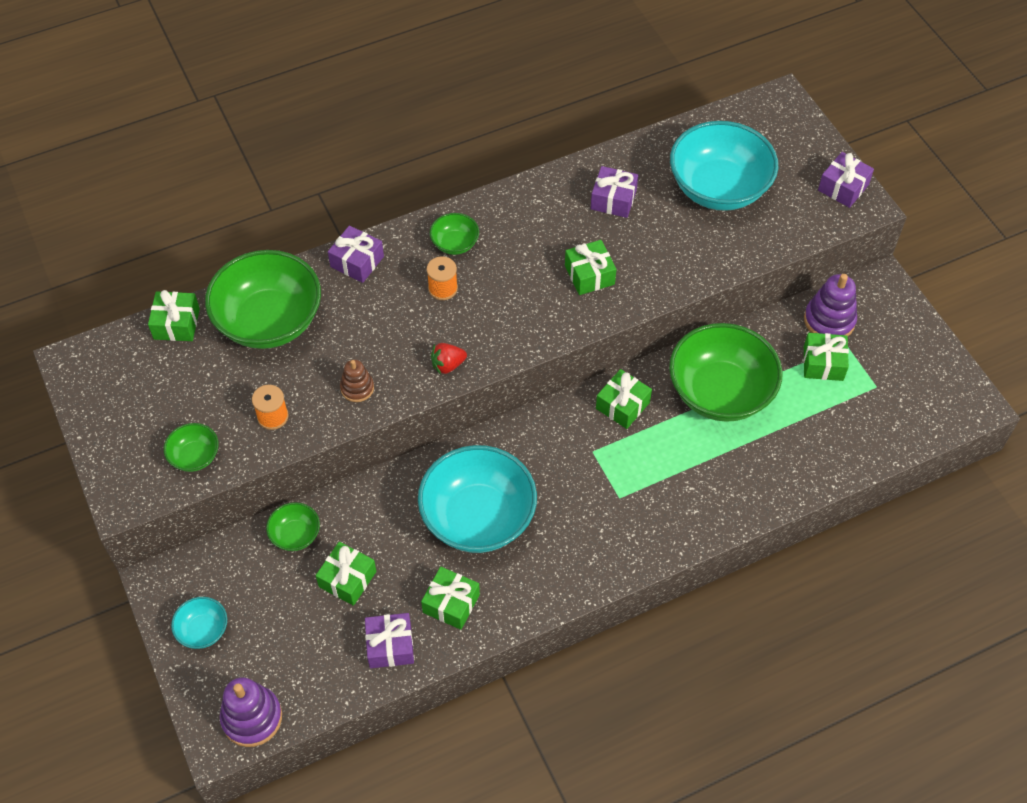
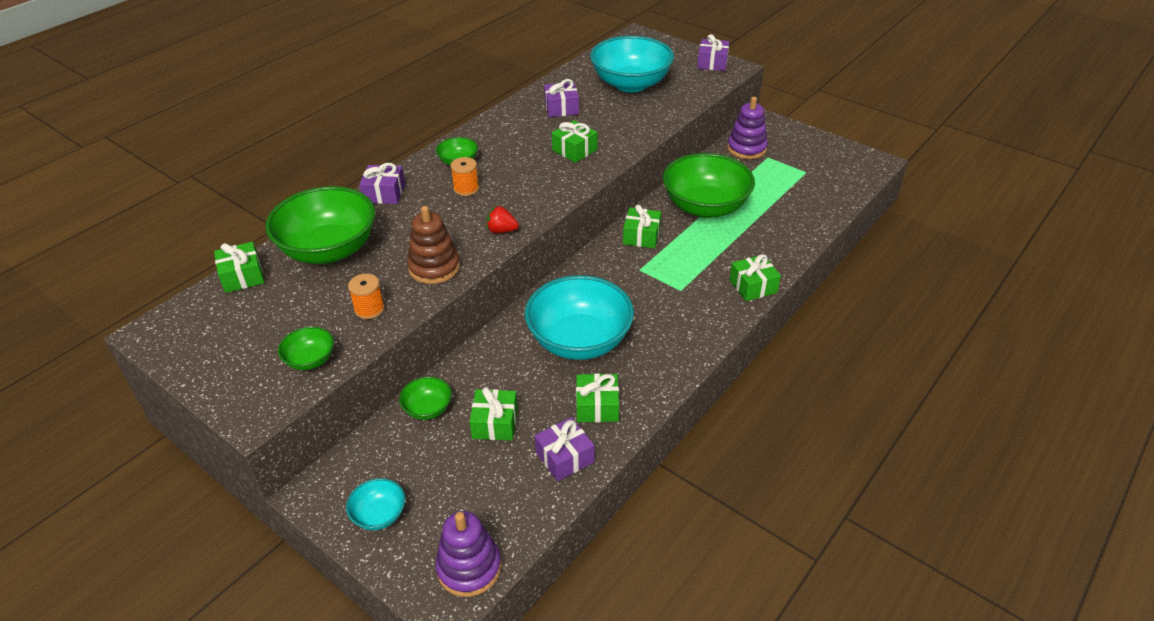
camera: 25 degrees left, 15 degrees down
brown stacking toy [340,360,374,402] -> brown stacking toy [407,206,460,284], size x1.66
red strawberry [431,343,467,374] -> red strawberry turned 60 degrees clockwise [486,206,519,233]
green gift [803,333,849,381] -> green gift moved to [729,254,781,301]

